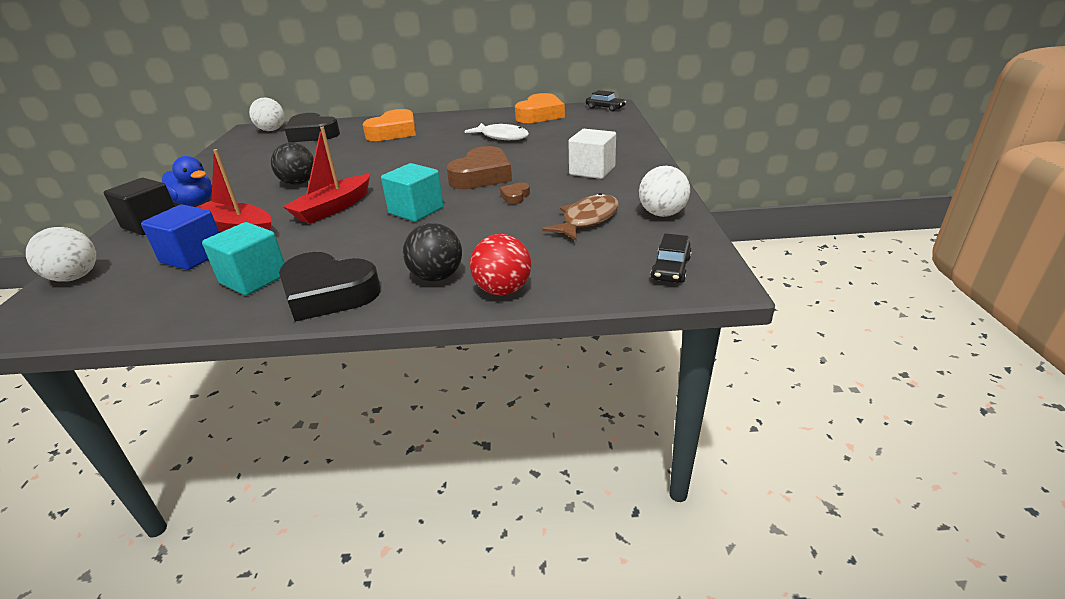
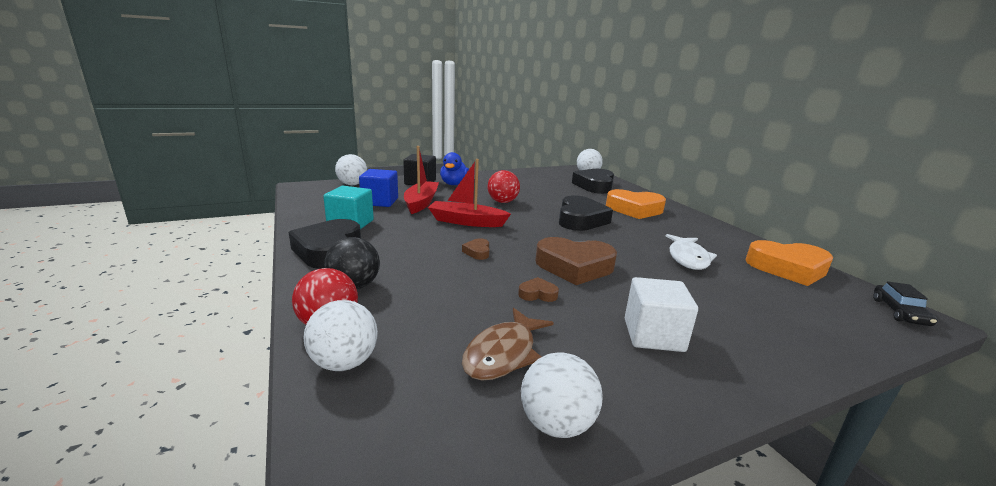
camera: 65 degrees right, 10 degrees down
black ball [271,143,314,185] -> red ball [488,170,520,203]
turquoise cube [381,163,444,222] -> brown heart [462,238,490,260]
brown fish [542,193,619,241] -> brown fish turned 105 degrees clockwise [462,308,554,380]
black car [650,233,692,283] -> none
none -> white ball [304,300,378,371]
none -> black heart [559,195,613,231]

